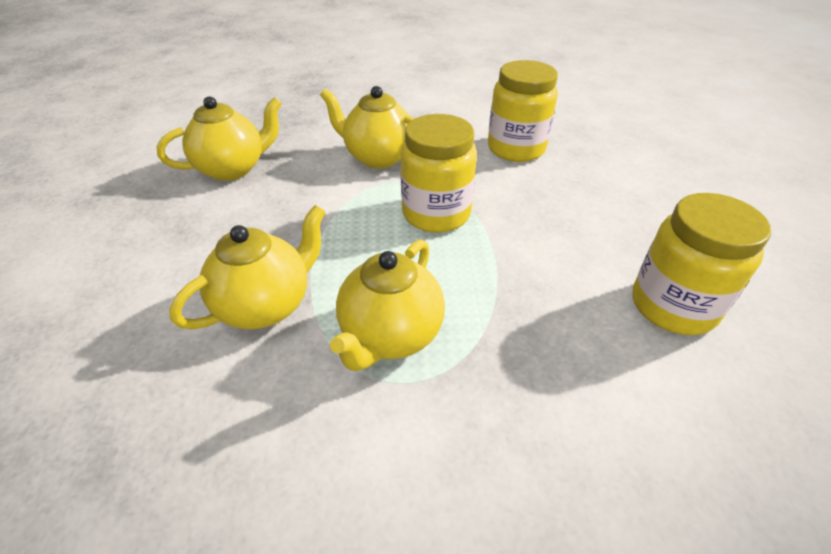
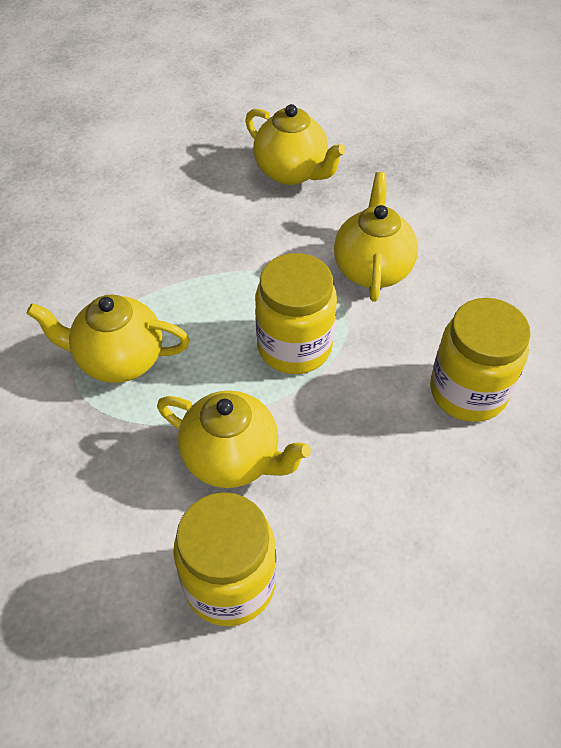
camera: 70 degrees right, 10 degrees up
yellow teapot [169,205,326,329] -> yellow teapot moved to [157,390,311,488]

